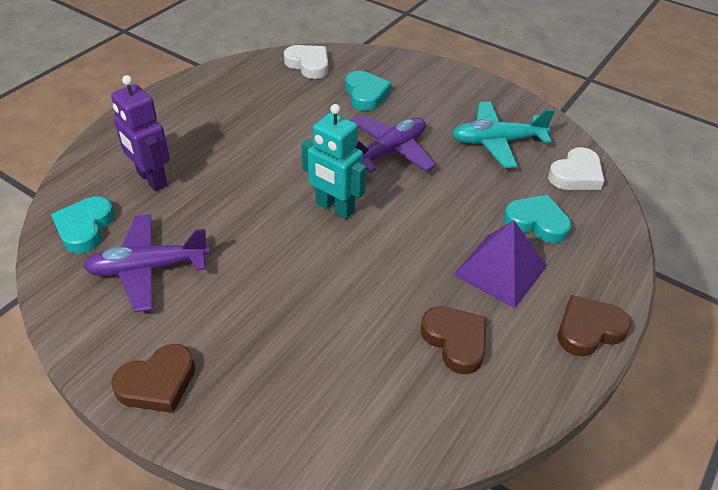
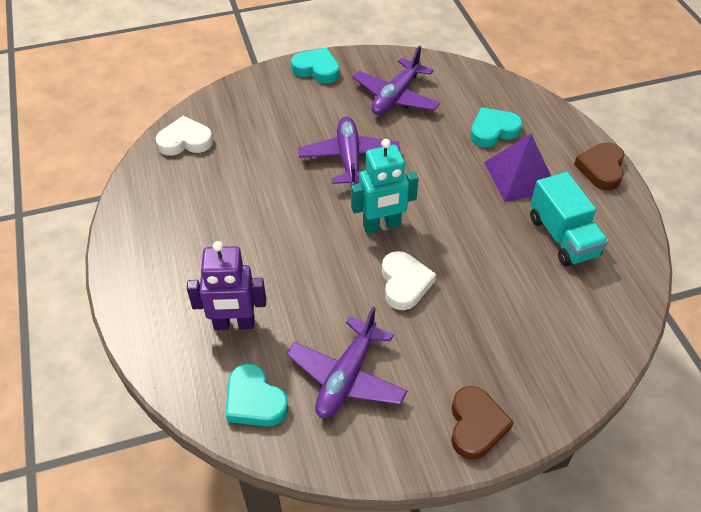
camera: 50 degrees left, 5 degrees up
turquoise heart [345,71,391,111] -> turquoise heart moved to [291,48,339,84]
brown heart [421,306,486,374] -> turquoise truck [530,172,608,267]
turquoise plane [452,102,555,168] -> purple plane [353,46,440,115]
white heart [548,147,604,190] -> white heart moved to [382,251,436,310]

